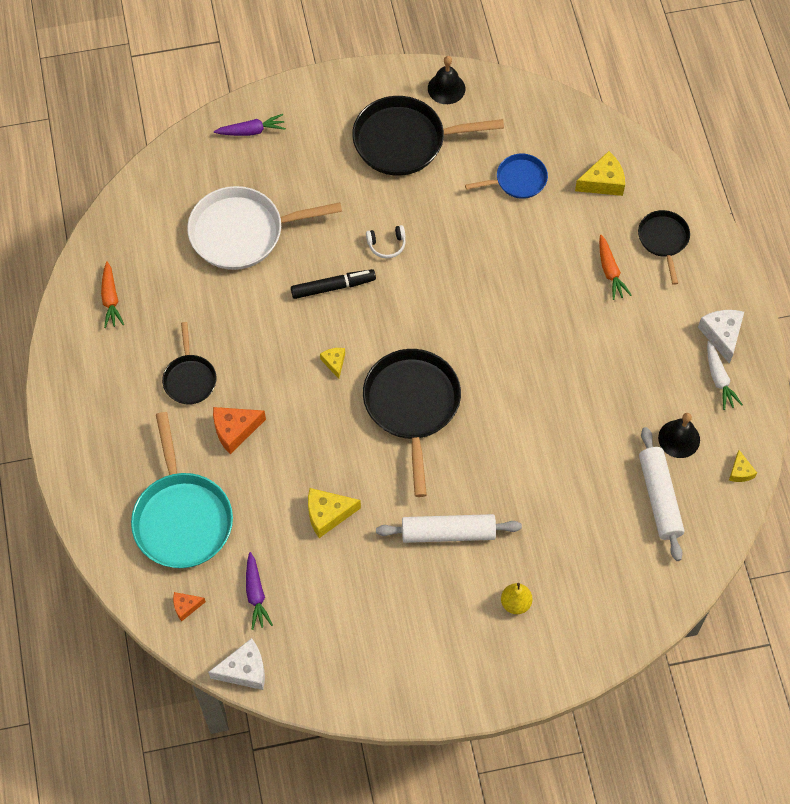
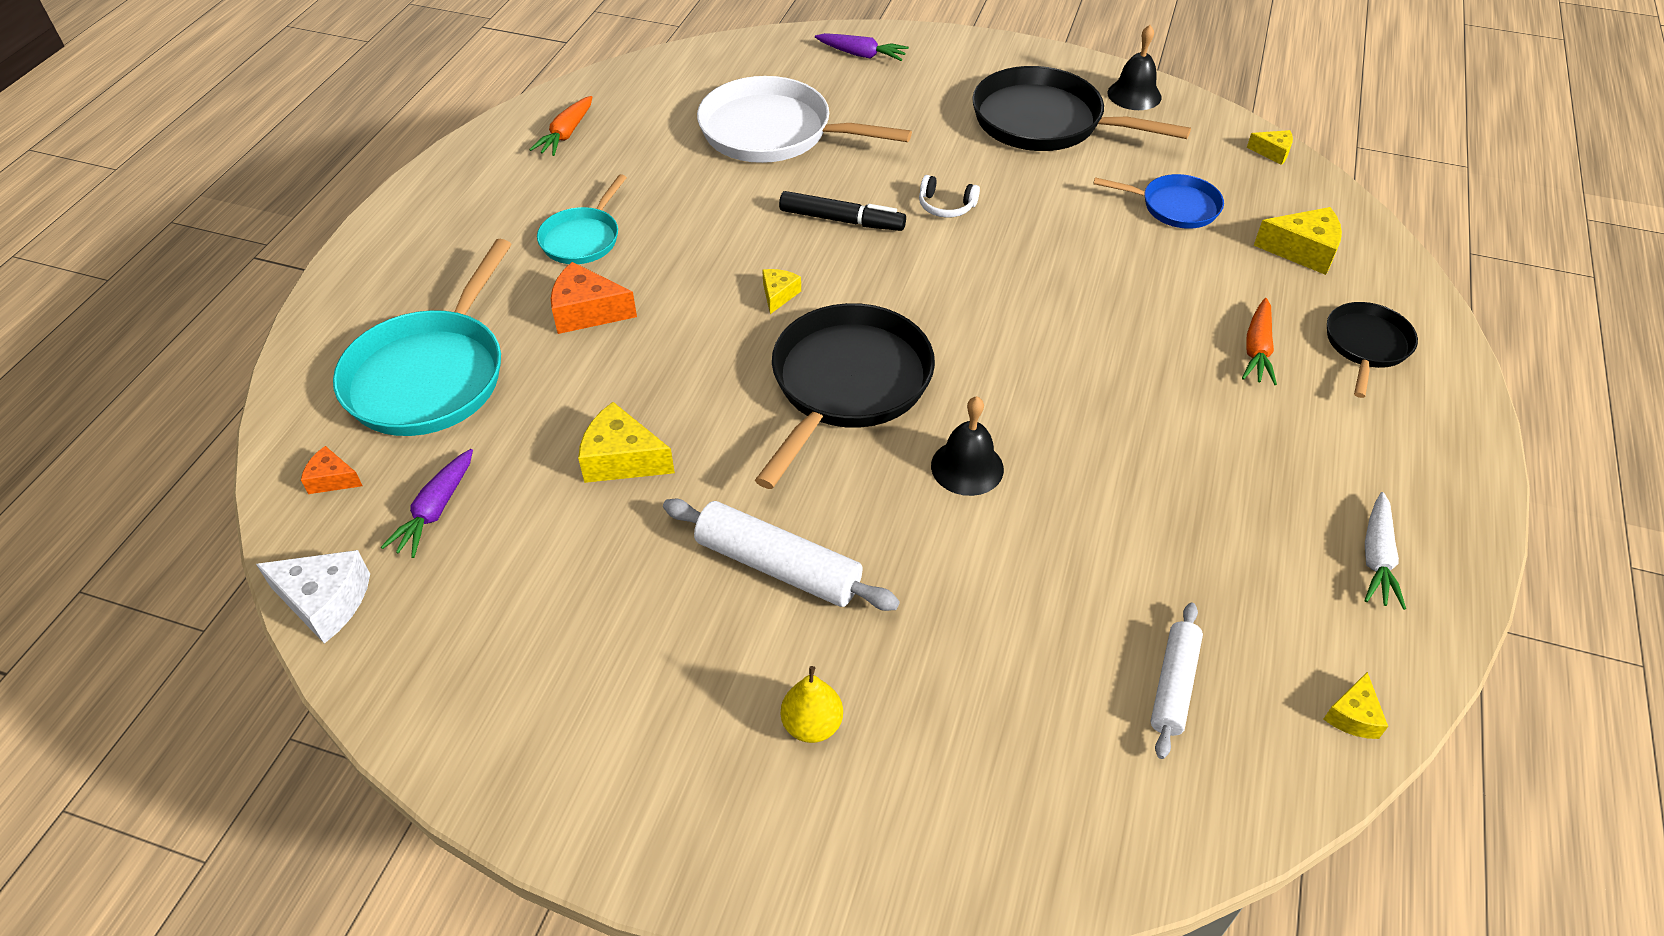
camera: 30 degrees right, 15 degrees down
black pan [162,322,216,405] -> turquoise pan [537,174,627,264]
white rolling pin [639,427,685,561] -> white rolling pin [1151,603,1203,759], size x0.64
black bell [658,413,700,458] -> black bell moved to [931,396,1004,496]
white cheese [698,310,744,364] -> none
none -> yellow cheese [1247,130,1293,165]

